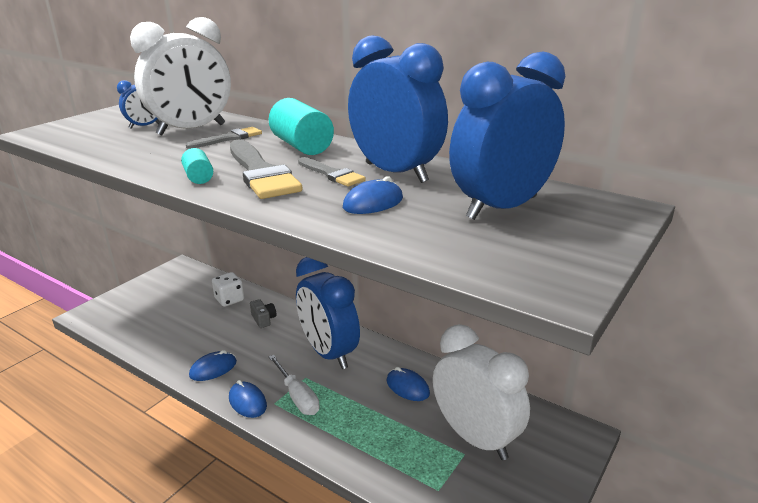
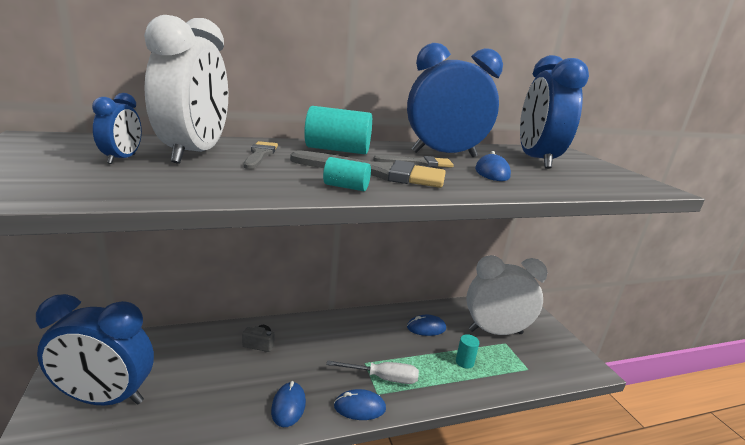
camera: 55 degrees left, 5 degrees down
white dice [212,272,244,307] -> none
blue clock [296,257,360,369] -> blue clock moved to [36,294,154,406]
none -> turquoise cylinder [456,334,479,369]

